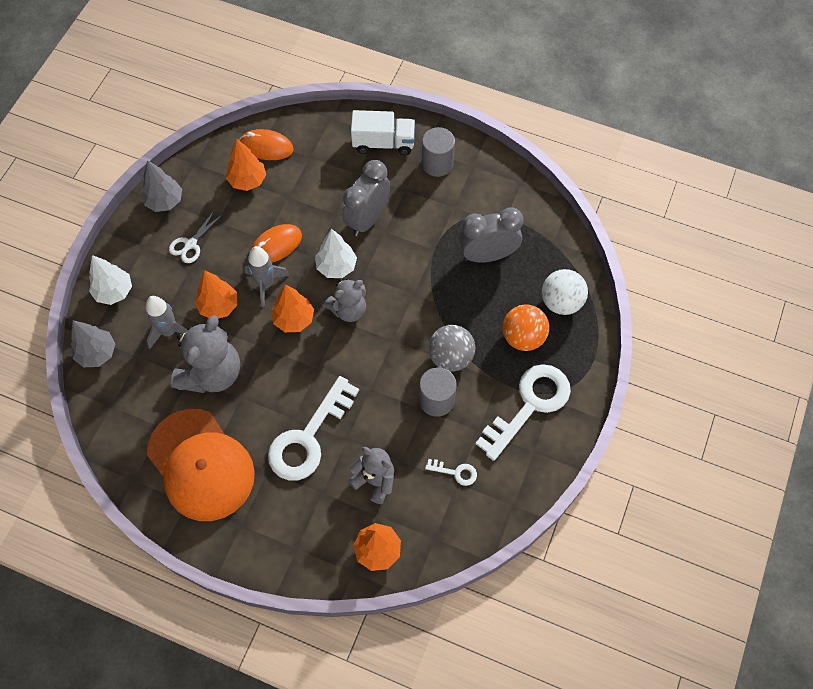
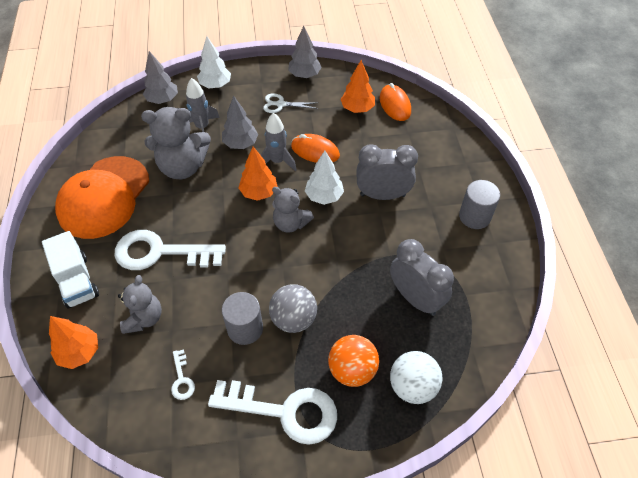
camera: 60 degrees right, 10 degrees down
orange tree [195,270,237,319] -> grey tree [222,95,258,149]
white truck [351,110,415,155] -> white truck moved to [42,231,99,309]

